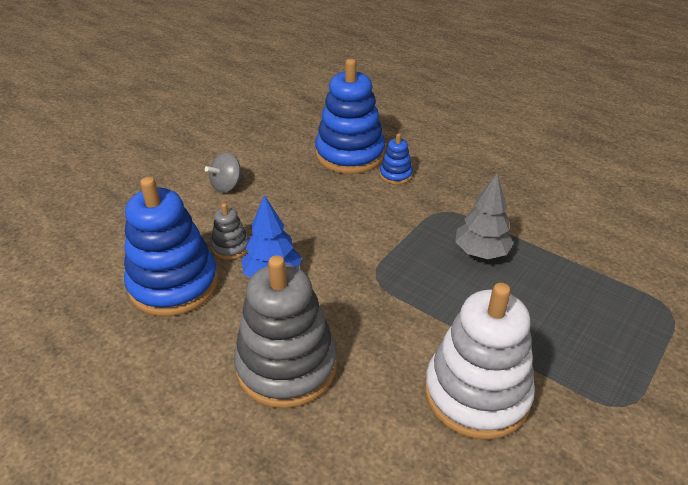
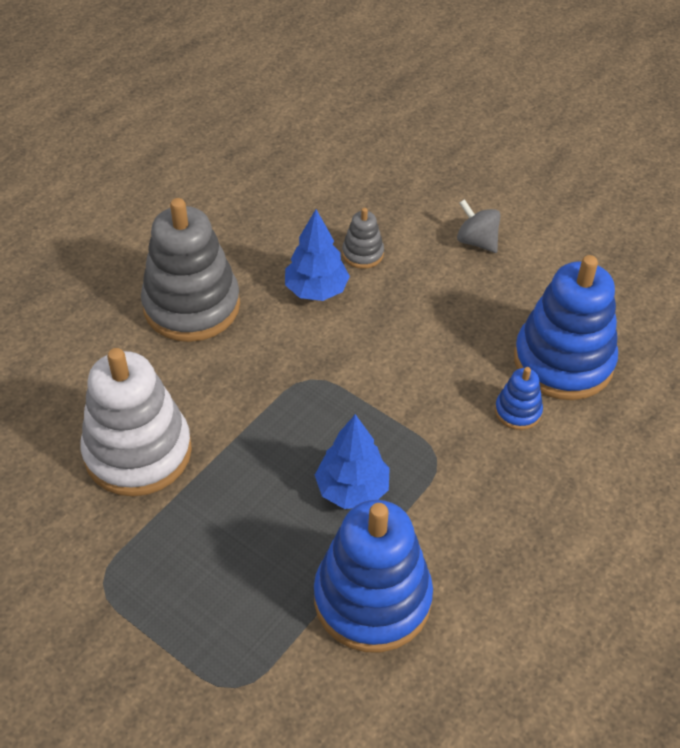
camera: 90 degrees right, 10 degrees up
blue stacking toy [124,177,218,316] -> blue stacking toy moved to [314,500,433,652]
grey tree [455,173,514,259] -> blue tree [315,414,390,509]

